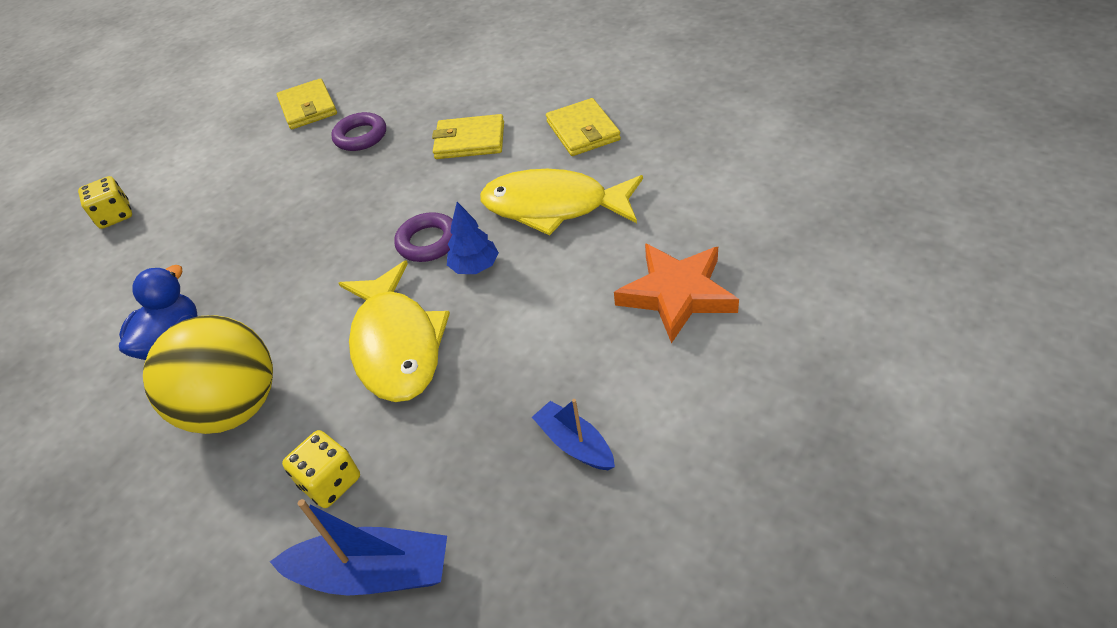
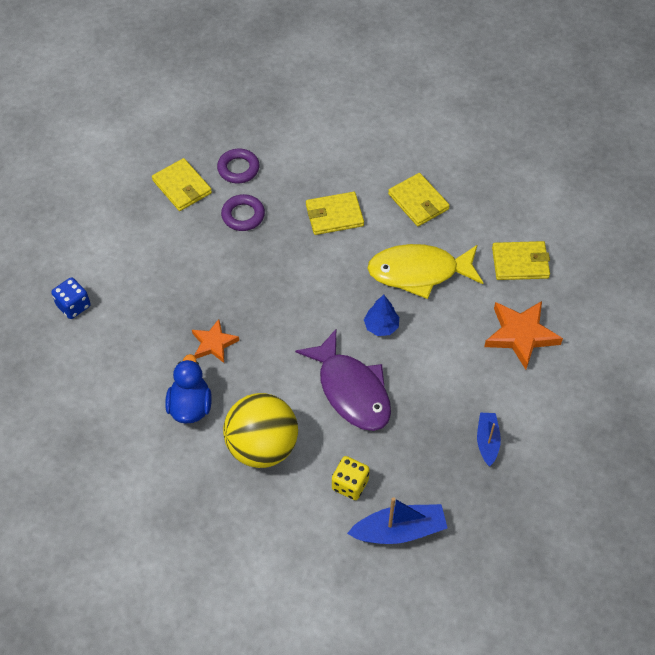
camera: 20 degrees left, 10 degrees up
yellow dice [78,176,132,229] -> blue dice [51,277,91,319]
yellow fish [339,260,450,402] -> purple fish [295,329,391,431]
purple ring [394,212,453,262] -> purple ring moved to [217,149,260,183]
blue boat [532,399,615,470] -> blue boat turned 60 degrees clockwise [477,413,501,467]
none -> orange star [192,319,239,363]
none -> yellow wallet [492,241,550,280]

